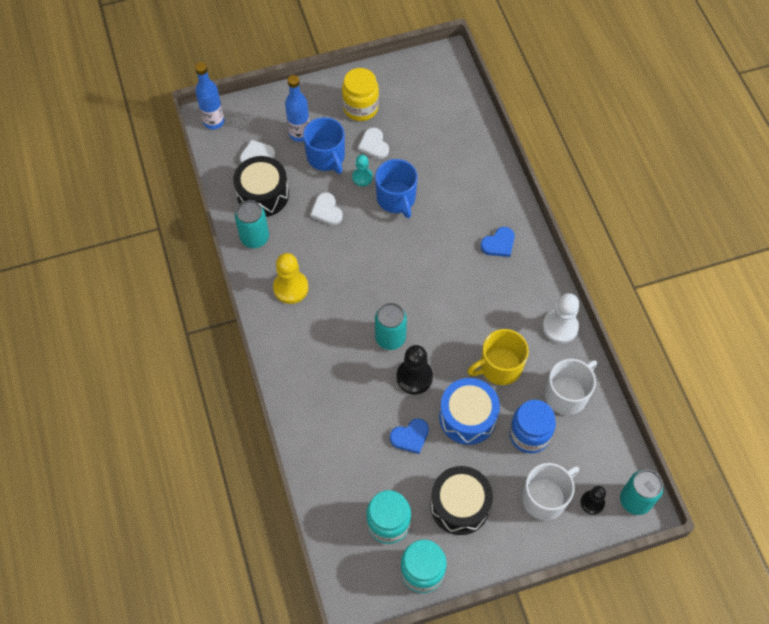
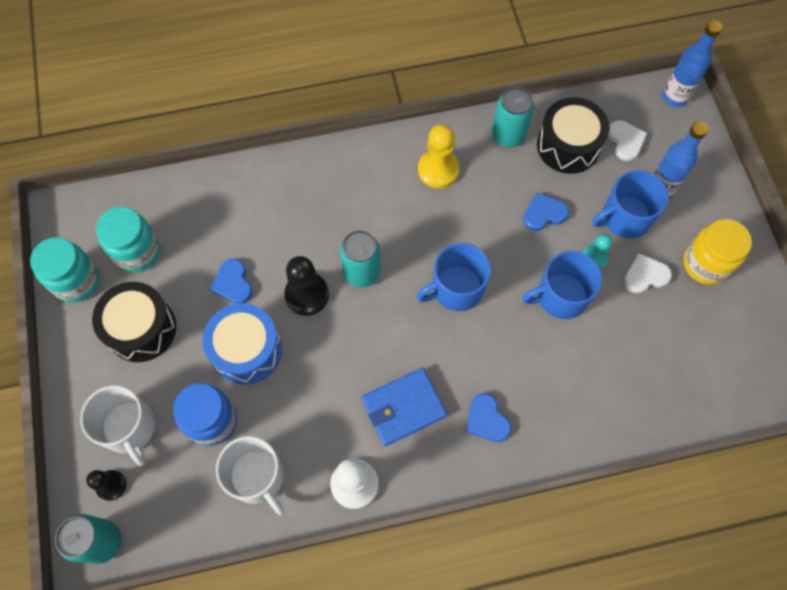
camera: 95 degrees right, 5 degrees up
white heart [310,192,343,225] -> blue heart [523,193,569,231]
yellow mug [467,329,529,385] -> none
none -> blue wallet [362,368,447,446]
none -> blue mug [417,243,491,311]

